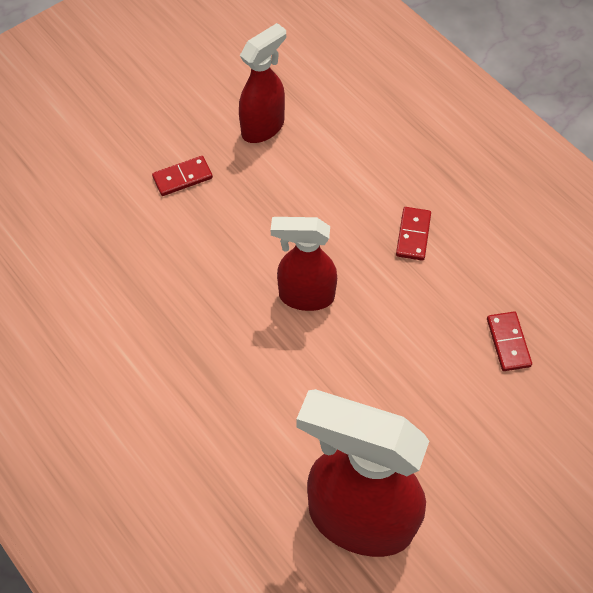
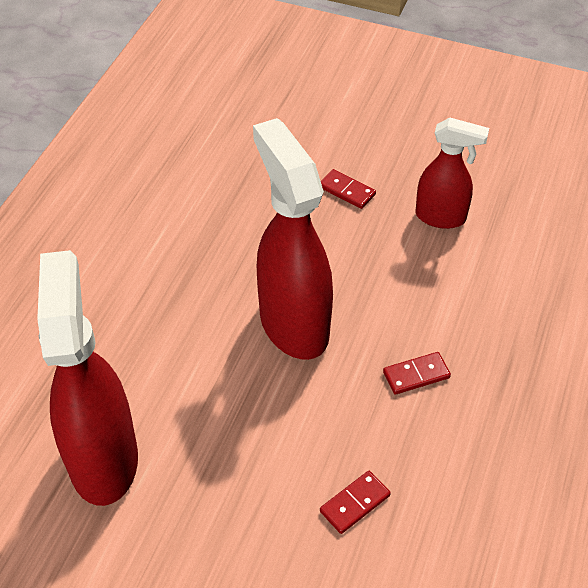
camera: 60 degrees right, 10 degrees down
red spray bottle [271,217,337,311] -> red spray bottle [253,118,333,360], size x1.72

